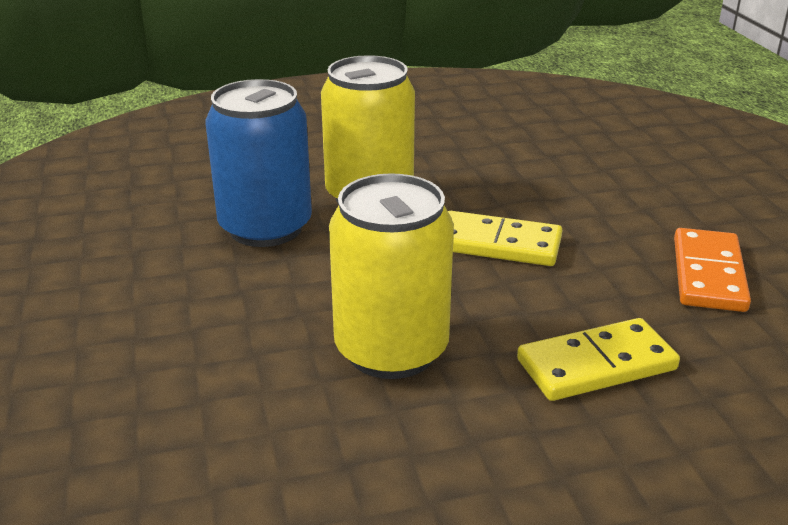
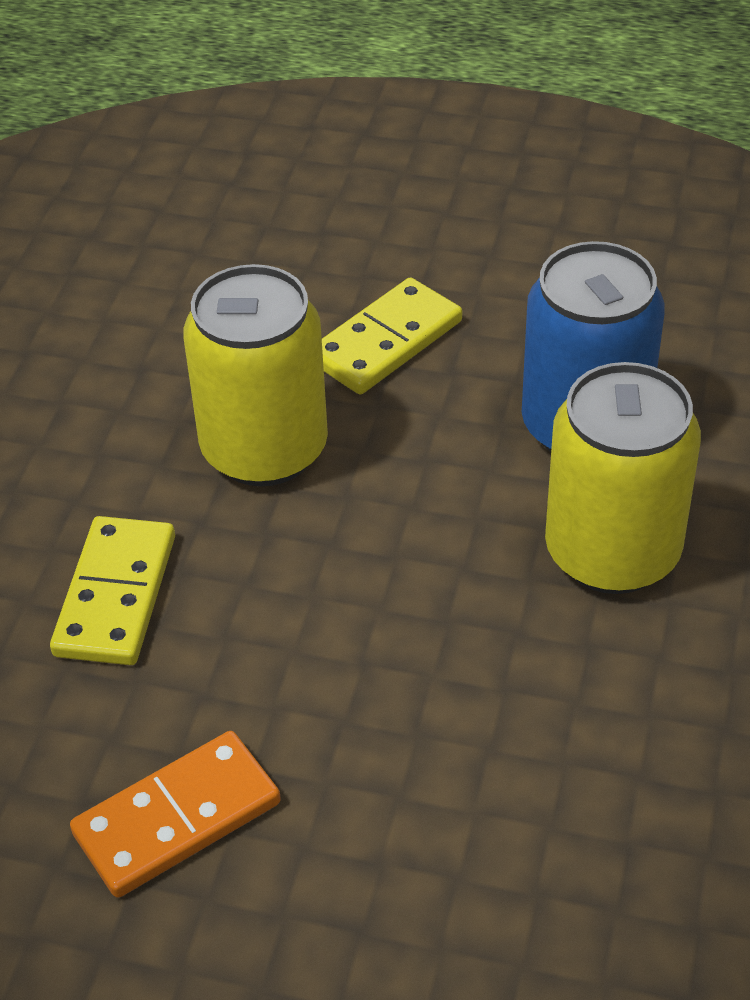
camera: 120 degrees right, 15 degrees up
yellow domino [448,211,562,266] -> yellow domino moved to [322,278,462,394]
orange domino [674,228,751,312] -> orange domino turned 75 degrees counterclockwise [70,731,281,898]

